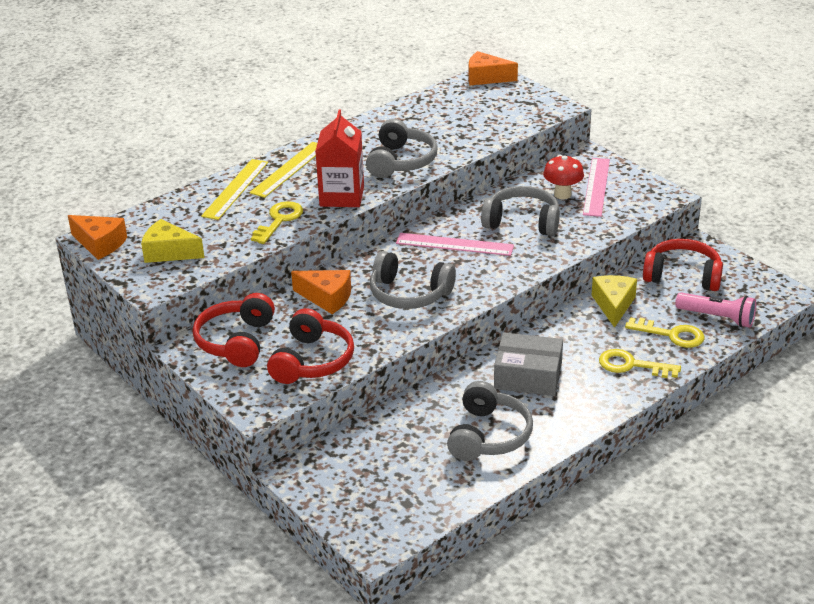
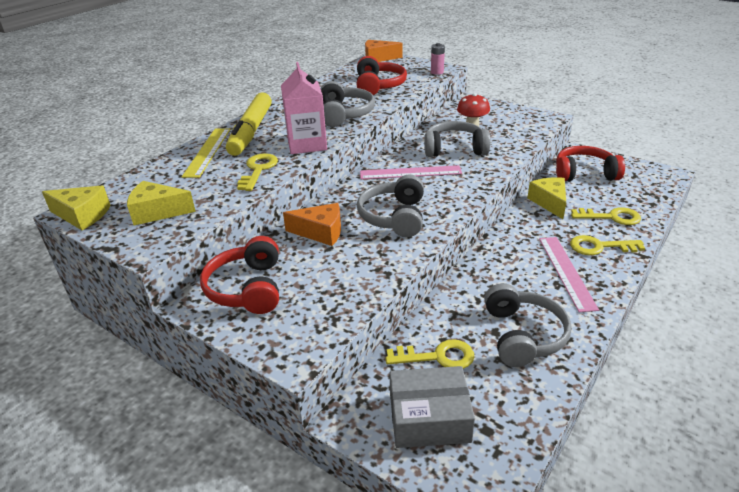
camera: 15 degrees left, 0 degrees up
orange cheese [68,215,127,260] -> yellow cheese [42,185,111,230]
yellow ruler [249,142,317,198] -> yellow marker [226,92,272,156]
red headphones [267,308,354,384] -> red headphones moved to [357,56,407,95]
red carton [315,110,364,207] -> pink carton [281,62,327,154]
grey headphones [370,251,456,309] -> grey headphones turned 90 degrees clockwise [357,174,424,237]
grey box [494,332,563,396] -> grey box moved to [390,366,475,448]
pink ruler [583,158,610,217] -> pink ruler moved to [539,237,599,312]
pink flashlight [675,293,756,328] -> none
none -> yellow key [385,339,474,369]
none -> pink battery [431,43,445,75]

